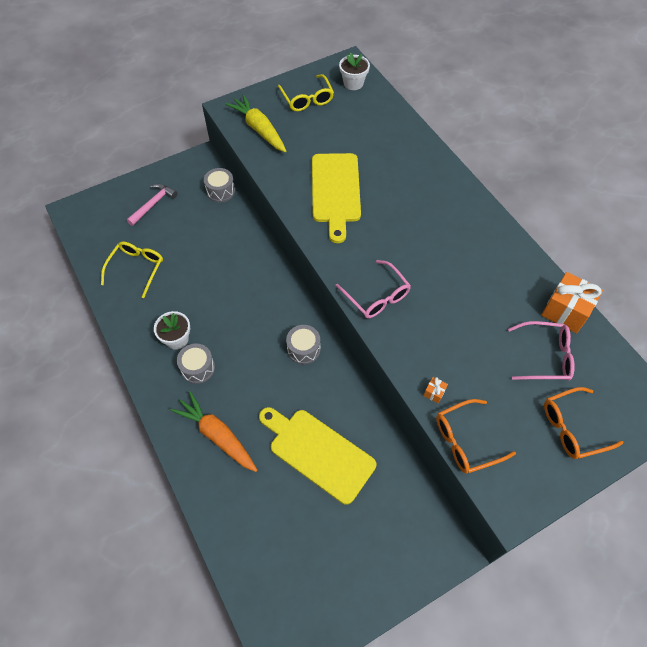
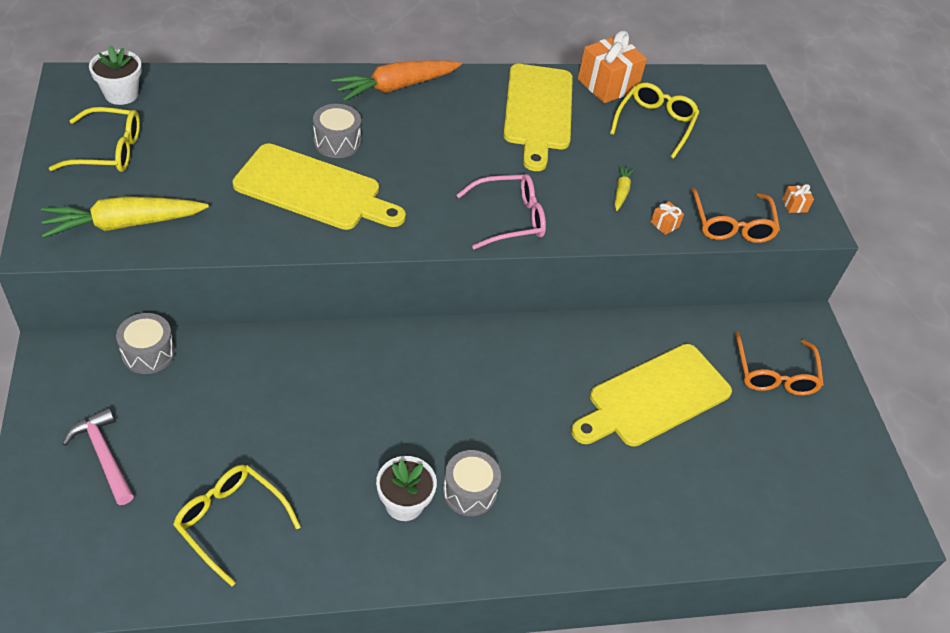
camera: 75 degrees left, 10 degrees down
orange carrot [170,391,258,472] -> orange carrot moved to [331,60,462,101]
grey drum [286,325,320,364] -> grey drum moved to [313,104,361,158]
pink glasses [508,321,575,381] -> yellow glasses [610,83,699,159]
orange glasses [544,387,624,459] -> orange glasses moved to [735,332,824,395]
none -> yellow cutting board [503,64,573,171]
none -> yellow carrot [615,164,635,211]
none -> orange gift [782,184,814,213]

